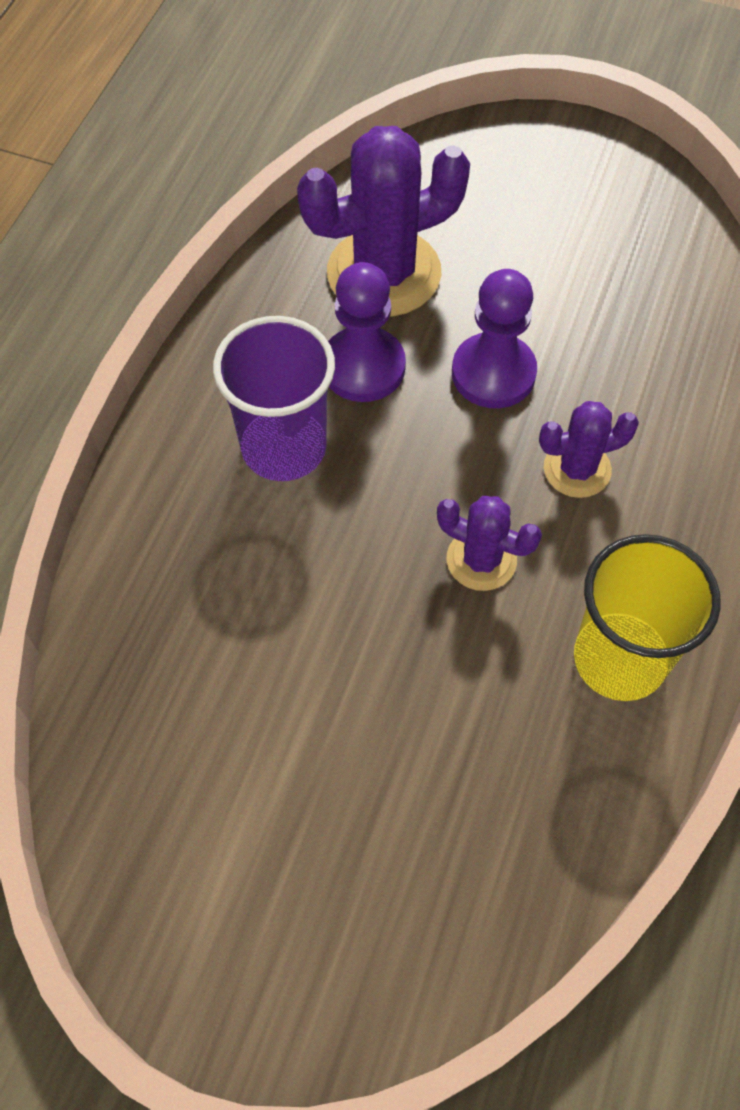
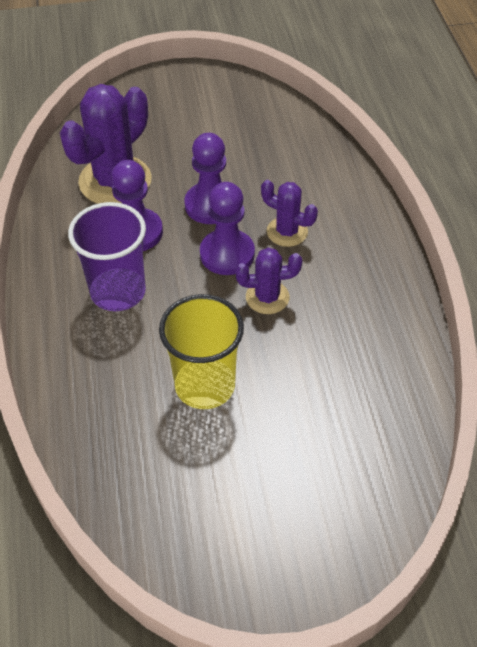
camera: 30 degrees left, 10 degrees down
purple cactus [539,401,639,498] -> purple cactus turned 75 degrees clockwise [261,180,318,247]
yellow cup [574,534,721,701] -> yellow cup moved to [159,294,244,409]
none -> purple pawn [200,182,255,275]

